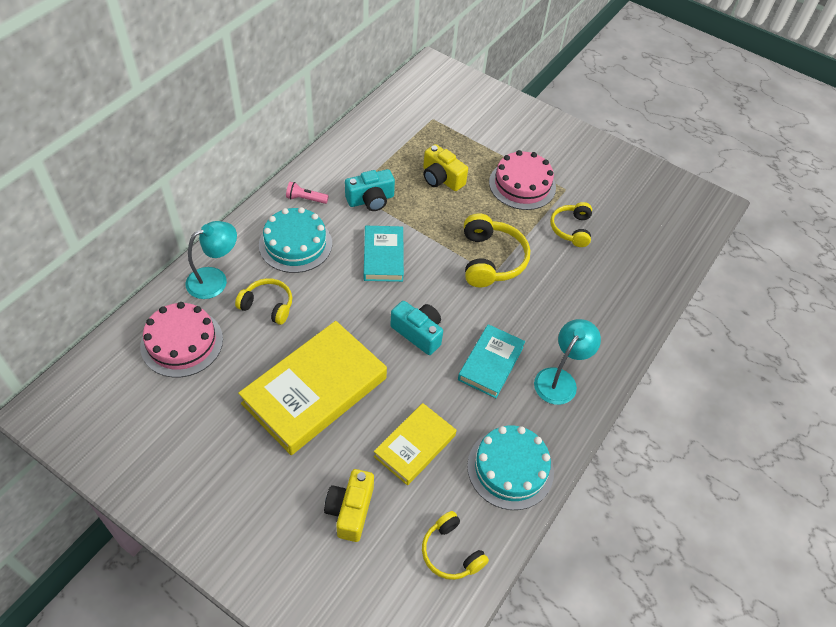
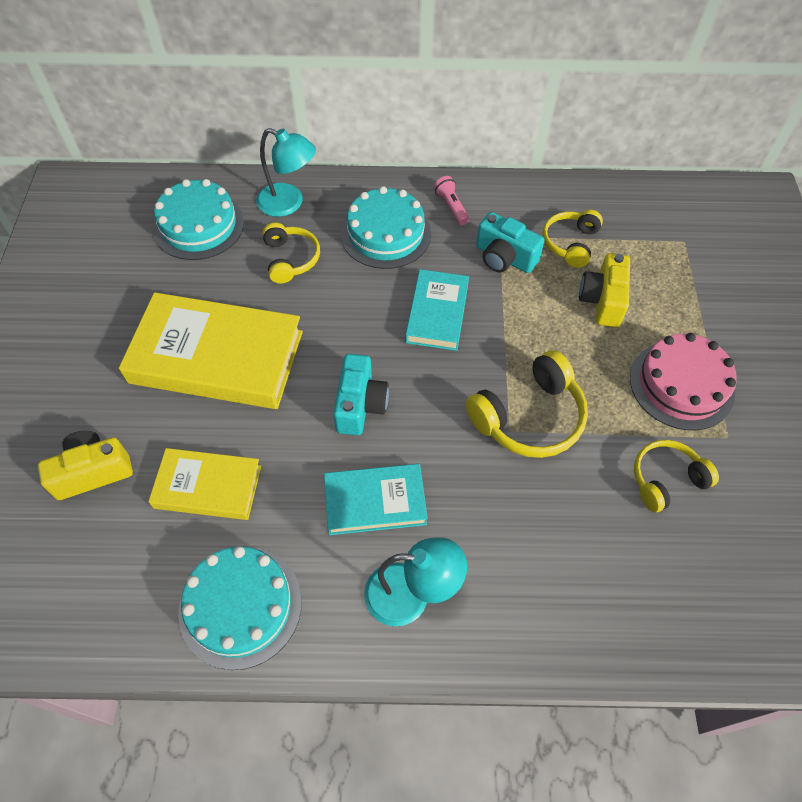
camera: 60 degrees right, 5 degrees up
pink cake [140,302,223,377] -> turquoise cake [153,179,244,260]
turquoise book [364,226,404,282] -> turquoise book turned 45 degrees counterclockwise [405,269,469,351]
yellow headphones [422,511,489,580] -> yellow headphones moved to [542,210,603,268]

